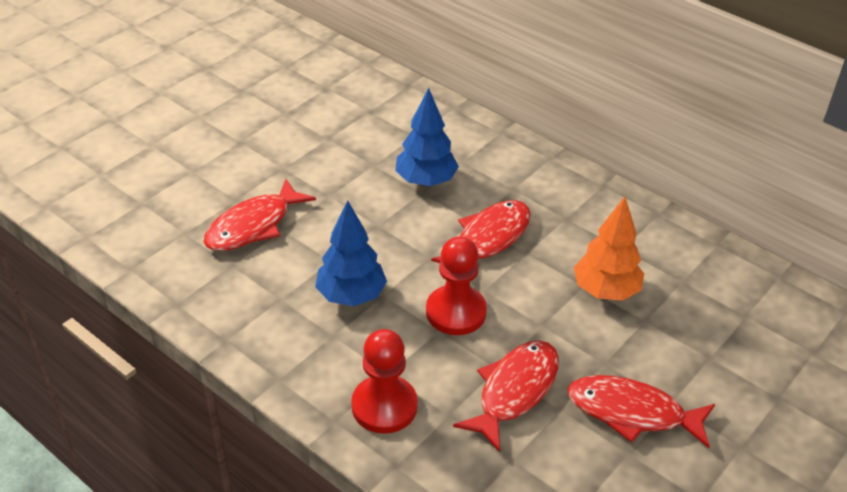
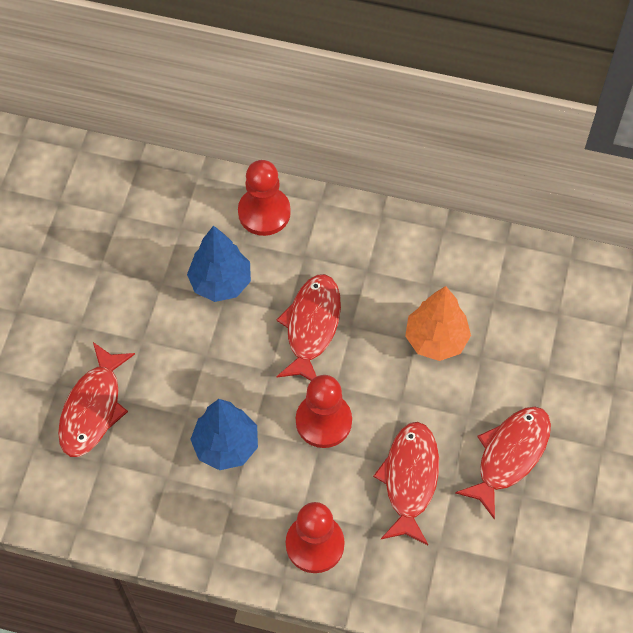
camera: 25 degrees left, 20 degrees up
red fish [567,375,715,448] -> red fish turned 135 degrees clockwise [455,406,551,520]
none -> red pawn [238,160,291,236]

